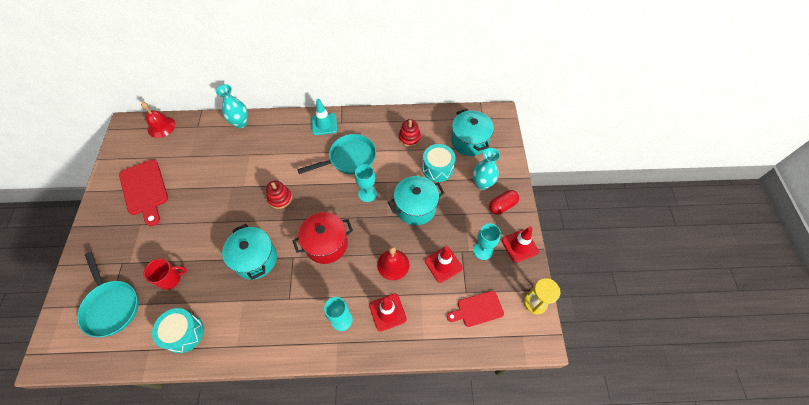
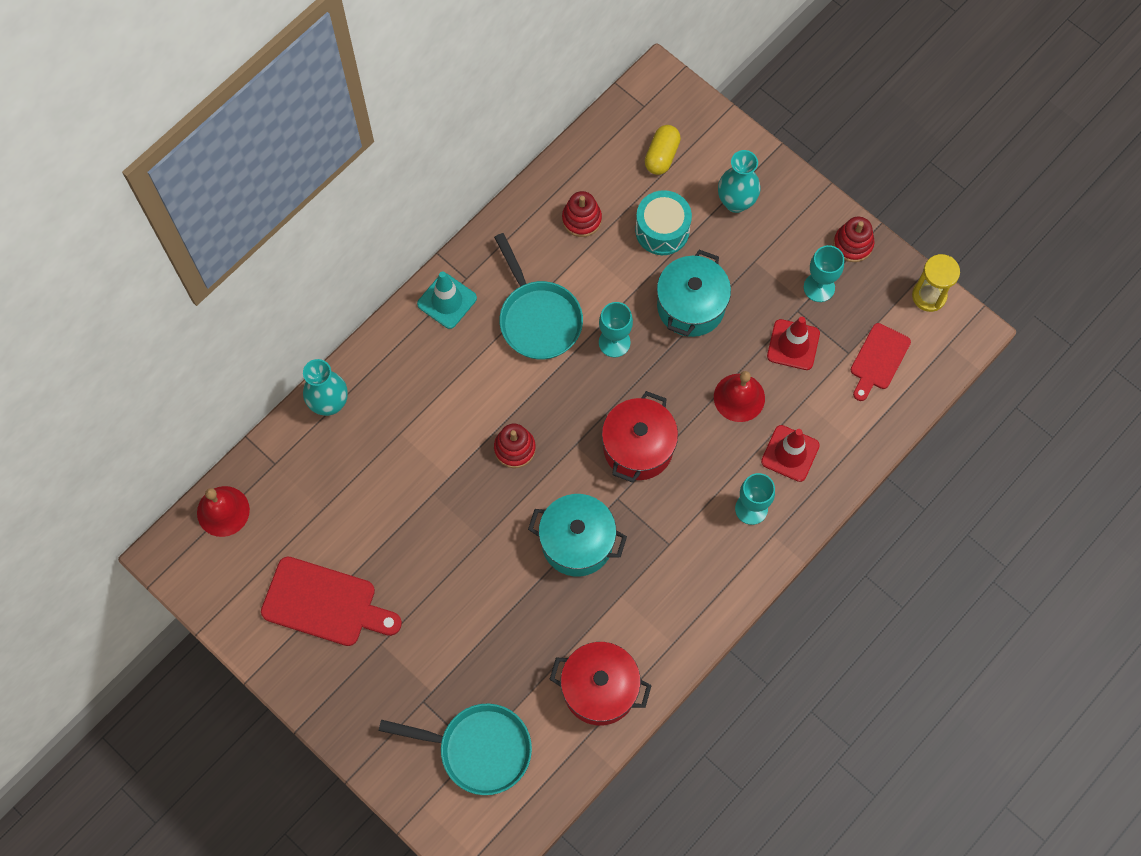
camera: 45 degrees left, 10 degrees up
red mug [144,259,187,290] -> none
turquoise drum [152,308,204,353] -> red pot [549,642,652,725]
turquoise pan [297,134,376,174] -> turquoise pan turned 135 degrees clockwise [494,233,583,360]
turquoise pot [451,109,494,156] -> yellow capsule [645,125,681,175]
red capsule [489,190,519,215] -> none
red traffic cone [502,227,539,263] -> red stacking toy [833,217,875,262]

